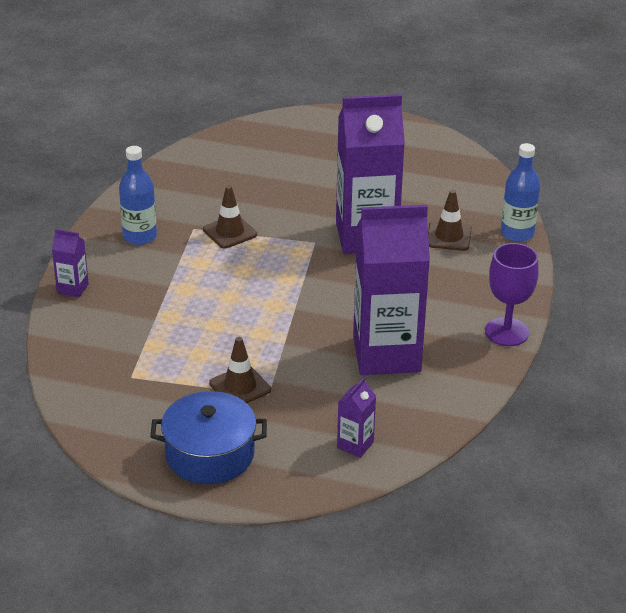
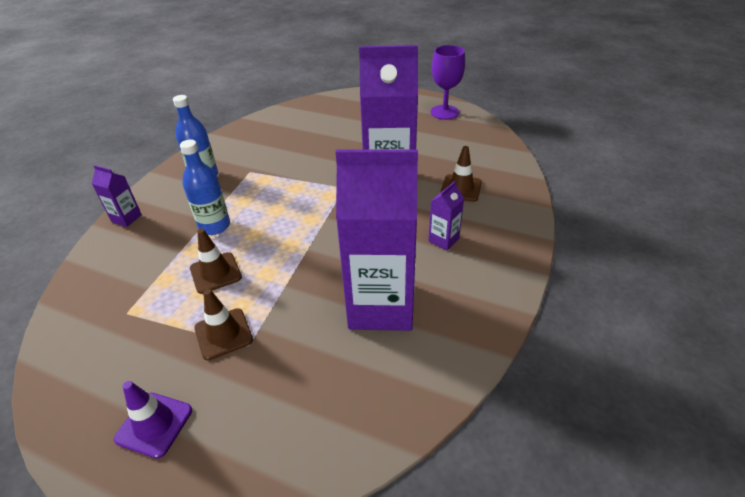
camera: 10 degrees right, 5 degrees up
blue pot [150,391,267,484] -> purple traffic cone [114,381,192,459]
brown traffic cone [203,185,257,248] -> brown traffic cone moved to [190,229,242,294]
purple carton [337,377,376,458] -> purple carton moved to [428,181,464,250]
purple goblet [485,243,539,346] -> purple goblet moved to [430,45,465,120]
blue bottle [501,143,540,242] -> blue bottle moved to [180,139,230,235]

